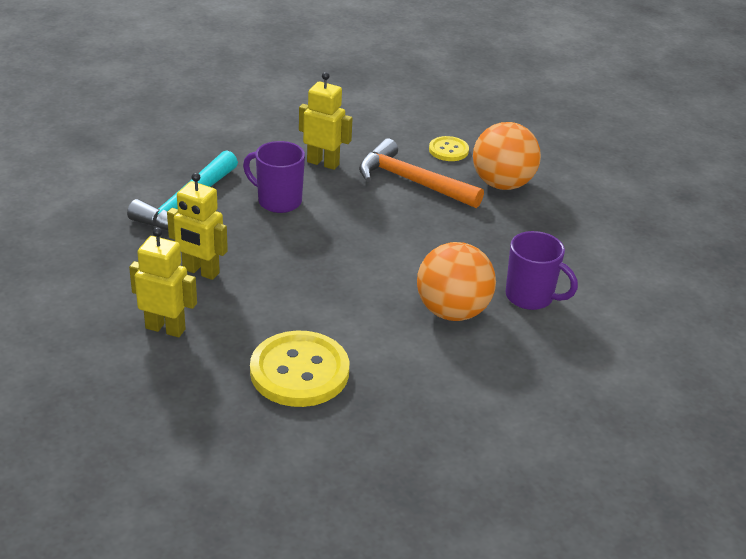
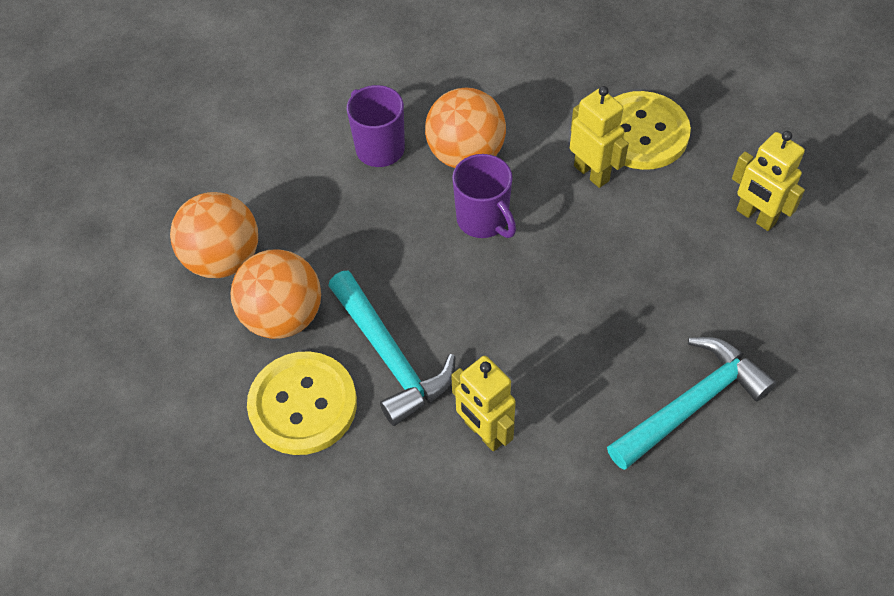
camera: 150 degrees left, 20 degrees up
yellow robot [167,173,228,280] -> yellow robot moved to [570,86,629,188]
purple mug [243,141,305,213] -> purple mug moved to [452,154,516,238]
orange hammer [359,138,484,208] -> turquoise hammer [328,271,456,426]
yellow button [429,136,469,161] -> yellow button [247,351,357,455], size x1.90
none -> orange ball [170,192,258,278]

